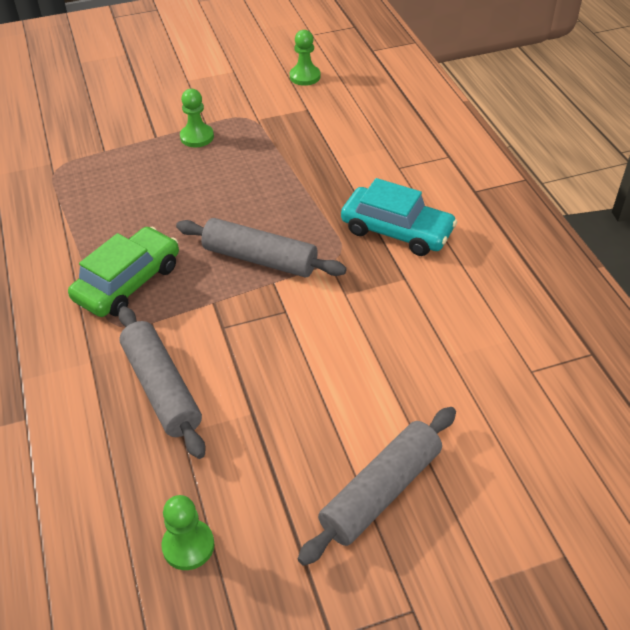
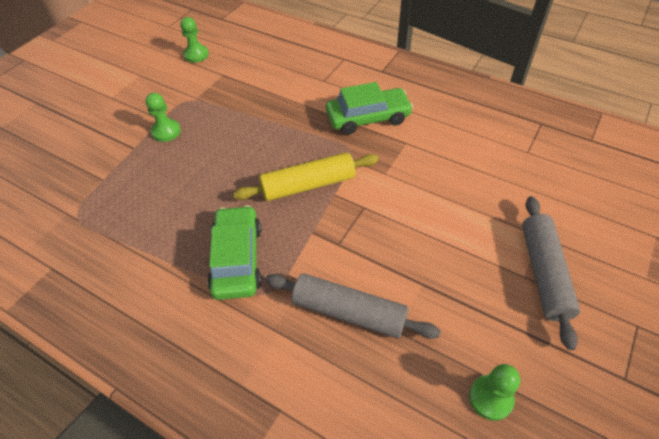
camera: 40 degrees left, 5 degrees up
grey rolling pin [176,218,347,278] -> yellow rolling pin [233,152,379,201]
turquoise car [341,178,457,256] -> green car [326,82,413,135]

